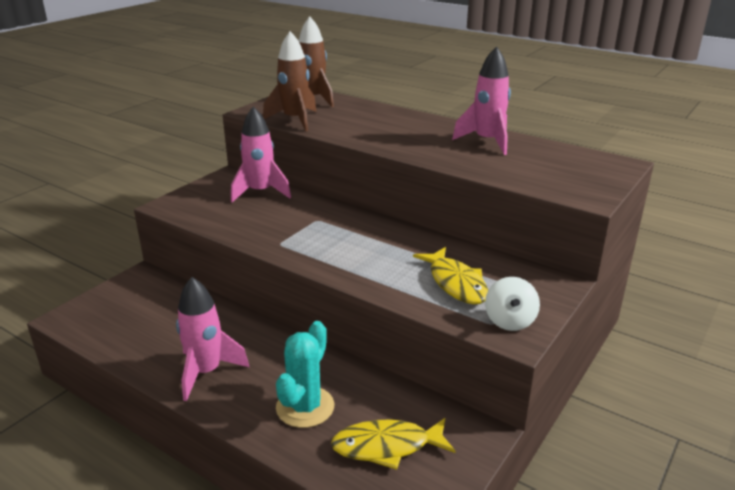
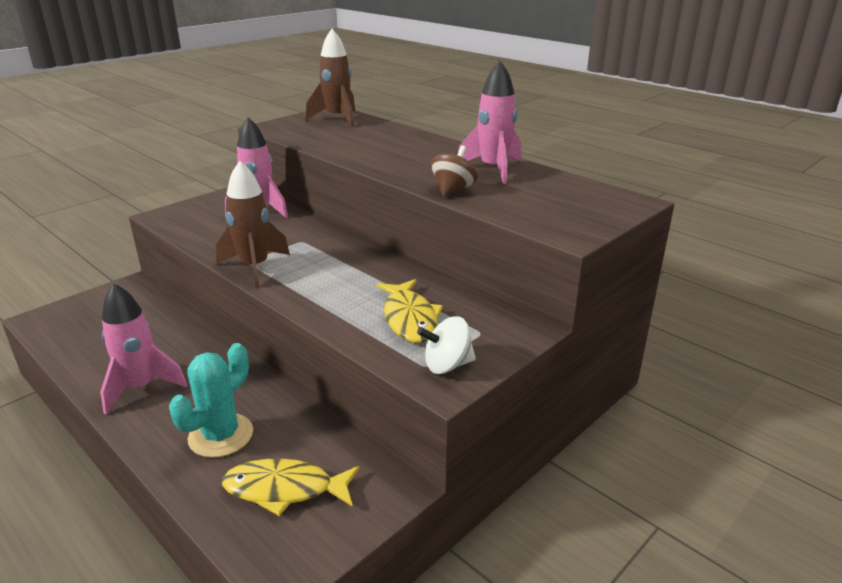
camera: 10 degrees right, 0 degrees up
brown rocket [263,31,316,131] -> brown rocket moved to [216,161,290,288]
white spinning top [485,277,540,331] -> white spinning top turned 60 degrees clockwise [417,316,476,374]
none -> brown spinning top [431,145,478,196]

